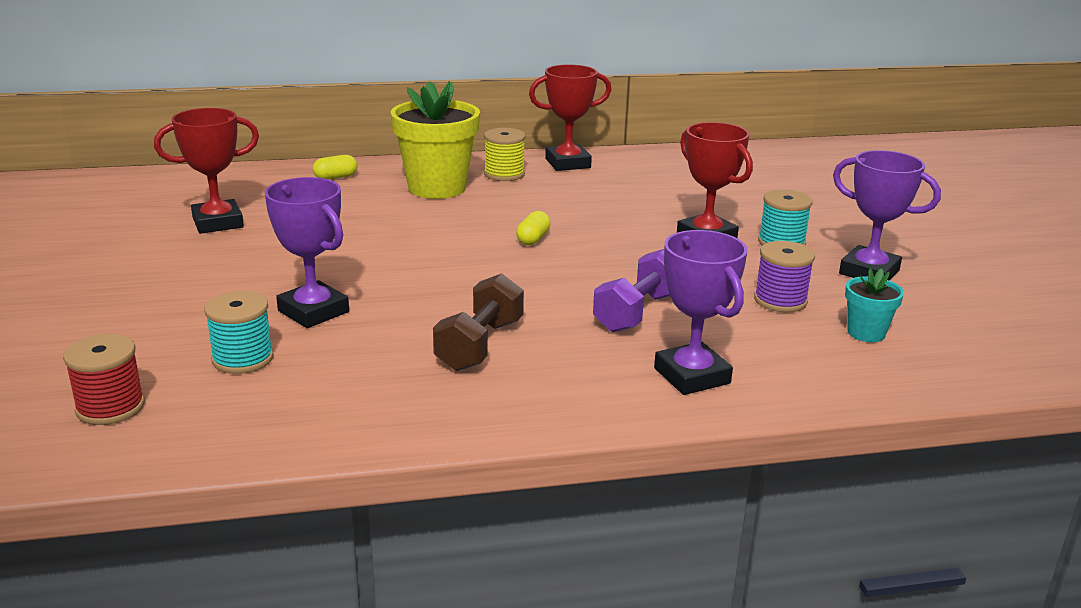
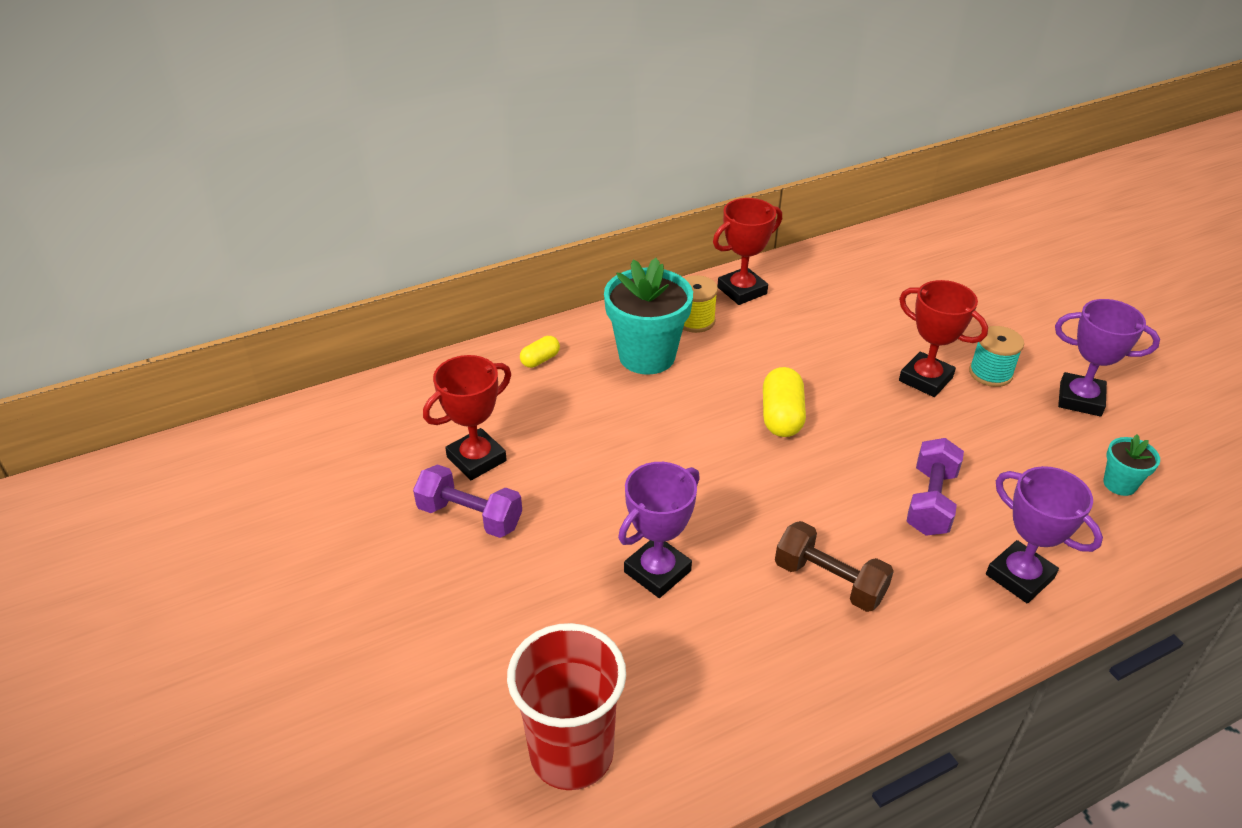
camera: 15 degrees left, 15 degrees up
red spool [63,334,145,425] -> red cup [507,623,626,790]
turquoise spool [204,291,274,374] -> none
purple trophy [265,177,349,328] -> purple trophy turned 75 degrees counterclockwise [618,462,700,598]
yellow flower pot [391,81,480,199] -> turquoise flower pot [604,258,693,375]
brown dumbbell [433,273,524,371] -> brown dumbbell turned 60 degrees counterclockwise [775,521,894,612]
yellow capsule [516,211,551,245] -> yellow capsule [763,367,806,437], size x1.74
purple spool [754,241,815,312] -> none
none -> purple dumbbell [413,464,522,538]

